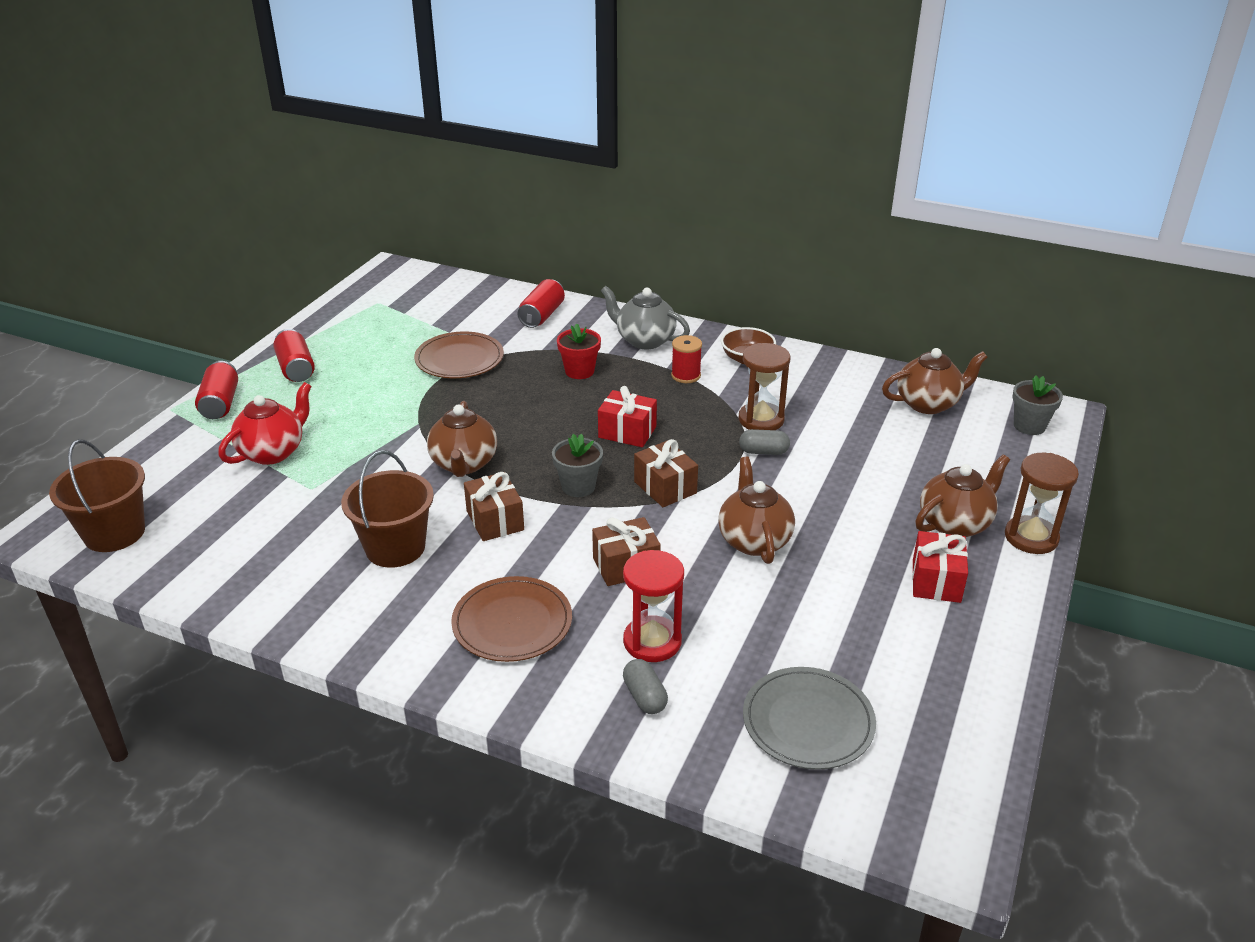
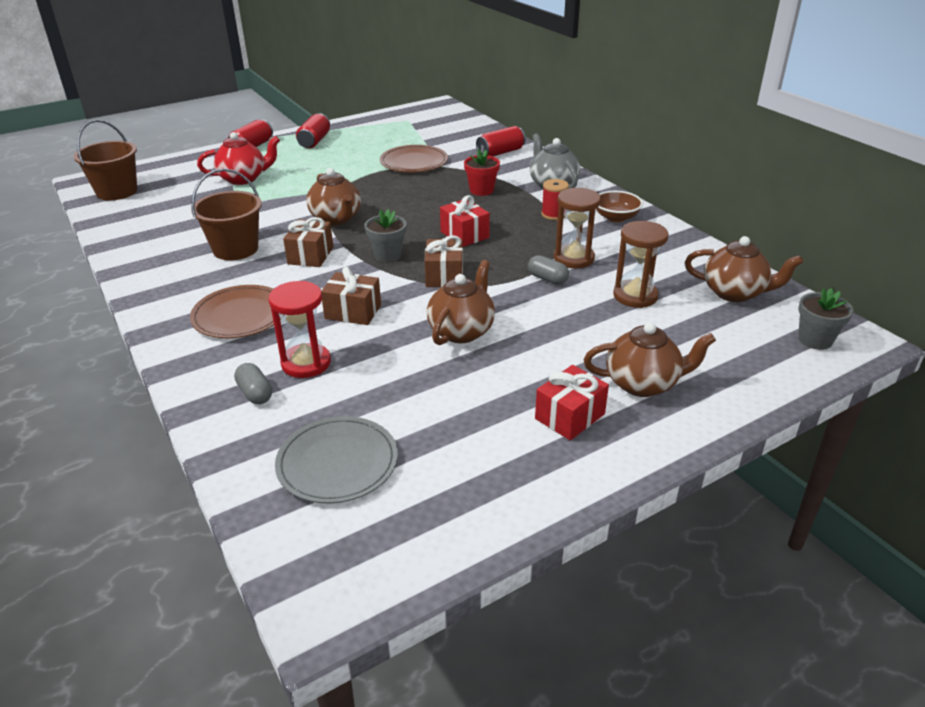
camera: 35 degrees right, 0 degrees up
brown teapot [427,401,497,477] -> brown teapot turned 60 degrees counterclockwise [307,168,361,225]
grey capsule [623,659,668,714] -> grey capsule turned 45 degrees counterclockwise [234,363,272,404]
brown hourglass [1005,453,1079,554] -> brown hourglass moved to [613,221,669,308]

